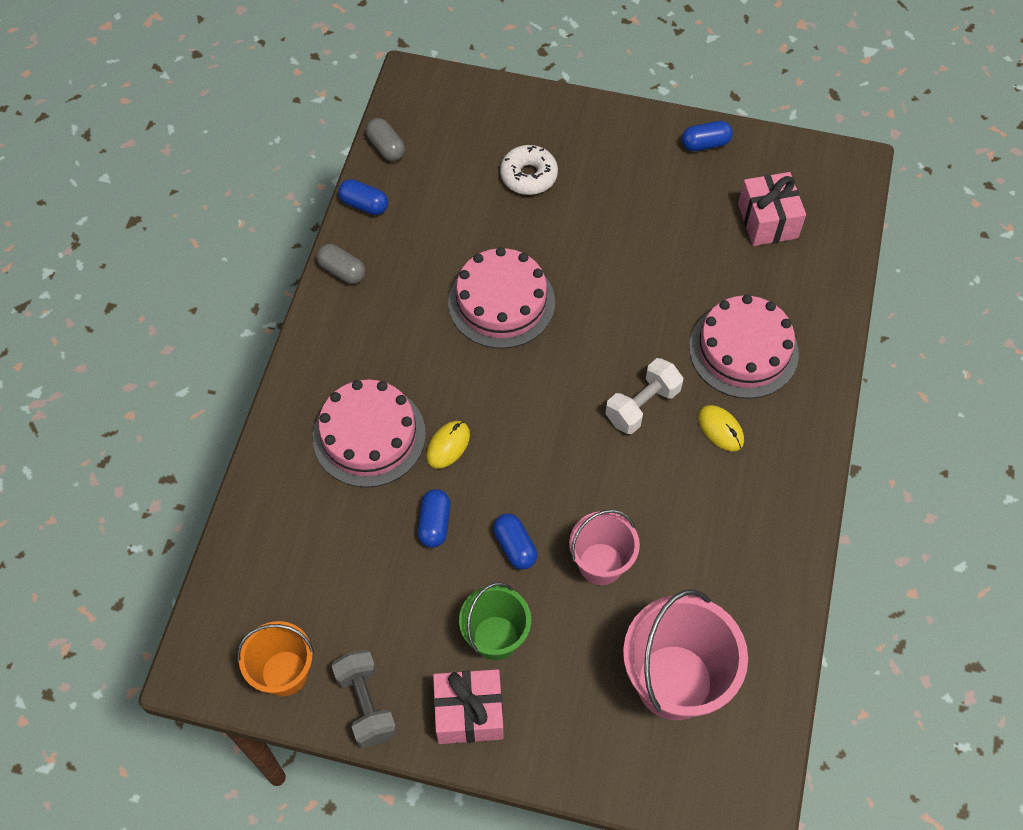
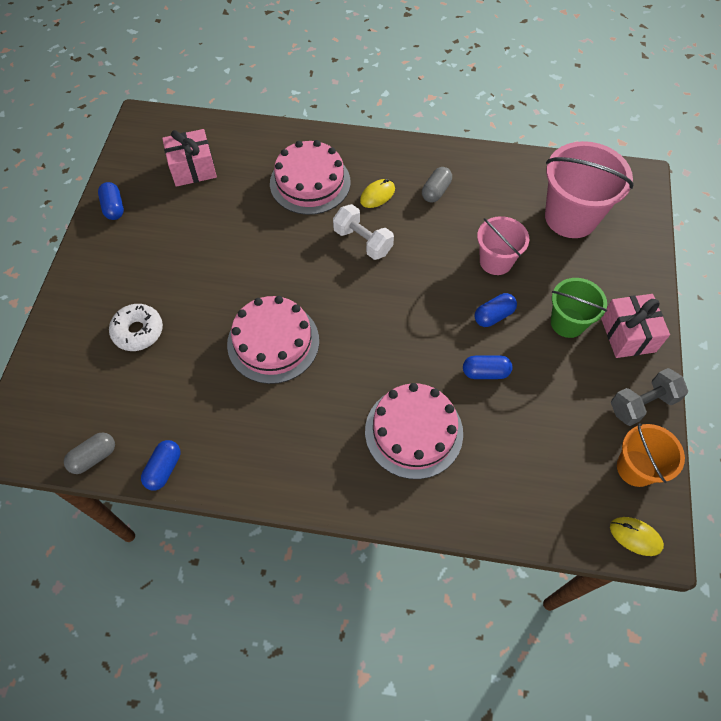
camera: 95 degrees left, 0 degrees up
grey capsule [316,244,365,284] -> grey capsule moved to [422,167,452,203]
yellow mouse [426,421,470,468] -> yellow mouse moved to [610,517,664,556]

